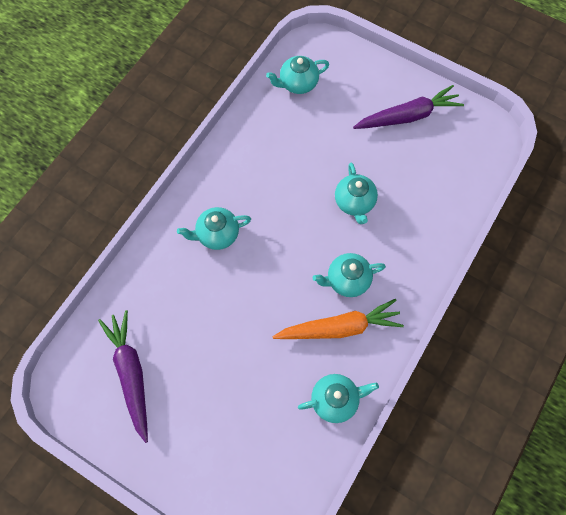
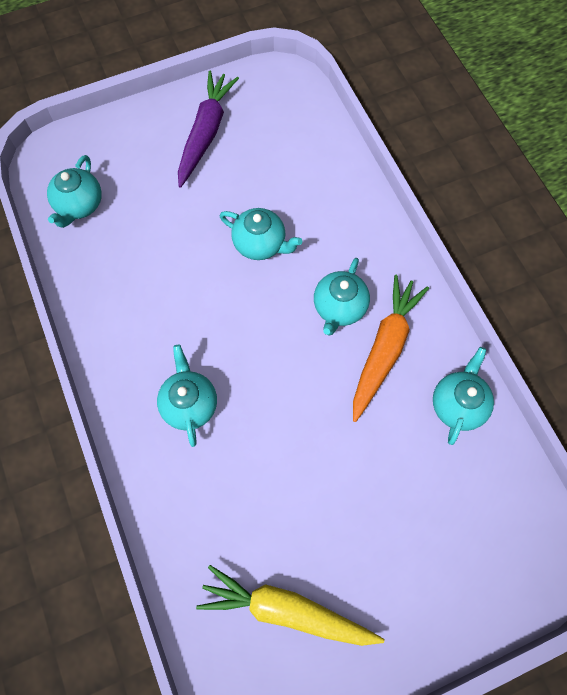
camera: 55 degrees left, 0 degrees up
purple carrot [98,310,148,443] -> yellow carrot [196,565,384,646]
turquoise teapot [177,207,251,250] -> turquoise teapot turned 150 degrees clockwise [157,344,217,447]

